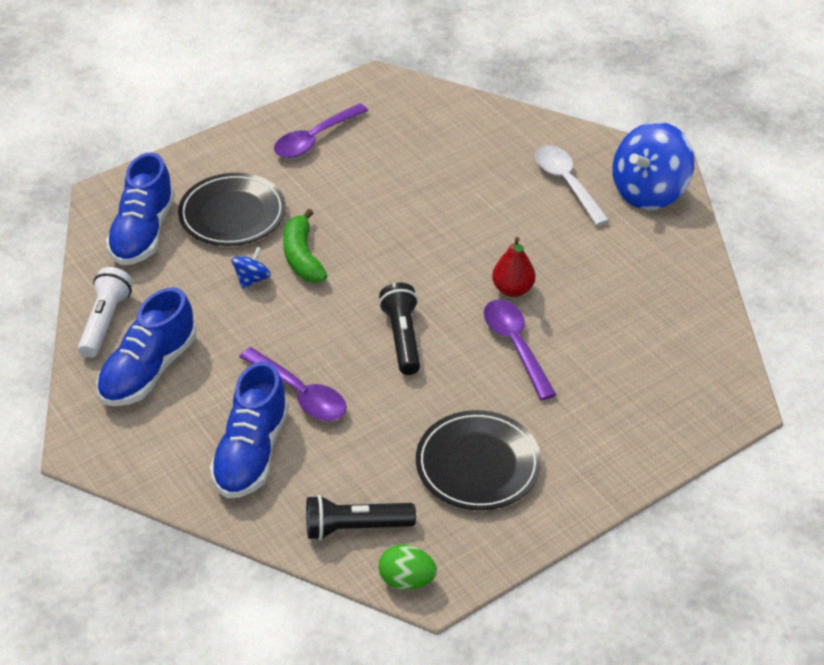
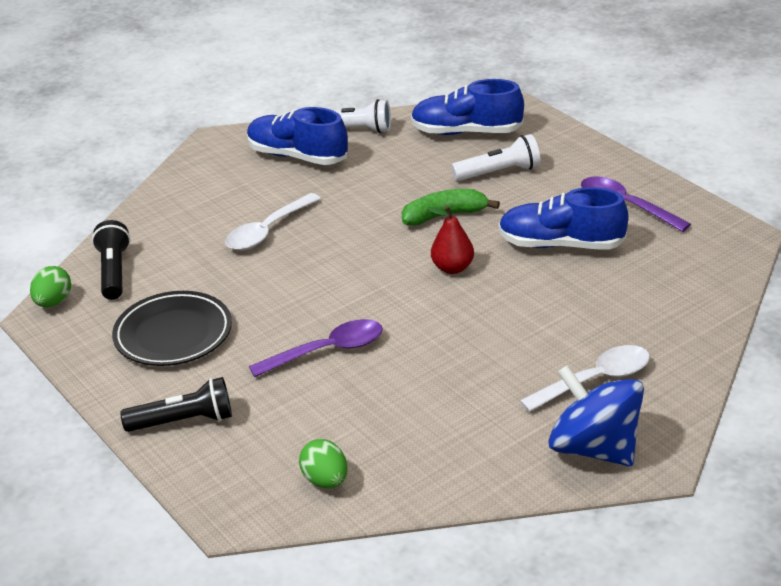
camera: 90 degrees right, 10 degrees down
black plate [178,173,286,246] -> white flashlight [451,134,541,181]
blue shoe [210,361,289,499] -> blue shoe moved to [499,187,628,250]
blue spinning top [232,247,271,289] -> none
purple spoon [239,347,347,421] -> white spoon [225,193,321,250]
black flashlight [379,283,420,375] -> black flashlight moved to [120,377,232,432]
red pear [492,237,535,297] -> red pear moved to [427,206,474,274]
none -> green egg [299,439,348,488]

